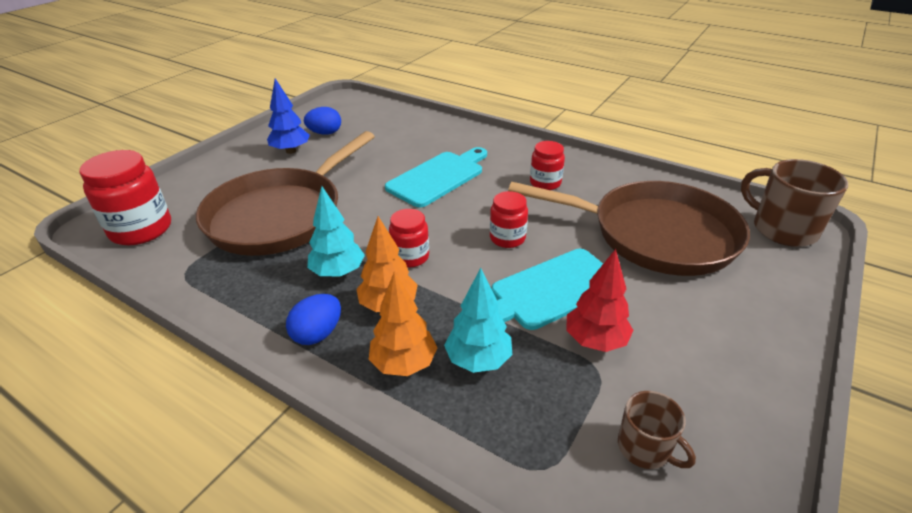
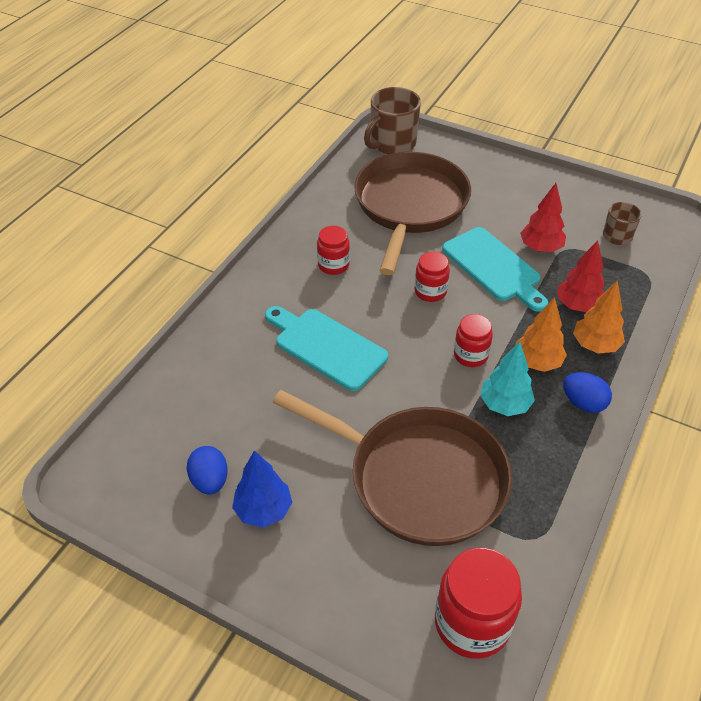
camera: 95 degrees left, 10 degrees up
turquoise tree [444,268,512,373] -> red tree [557,240,604,312]

